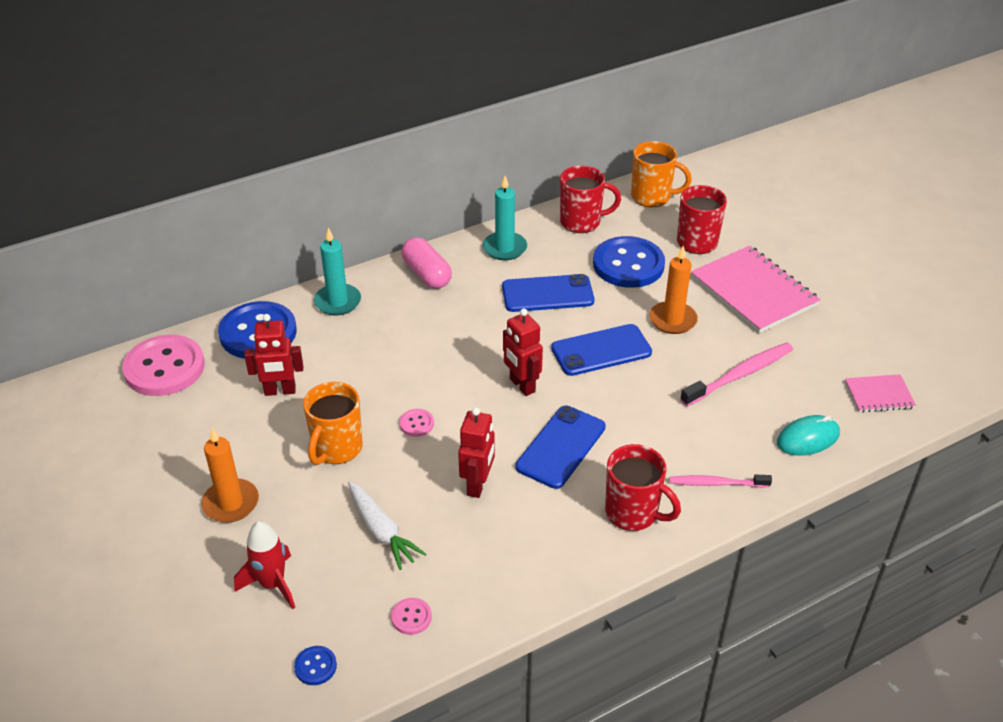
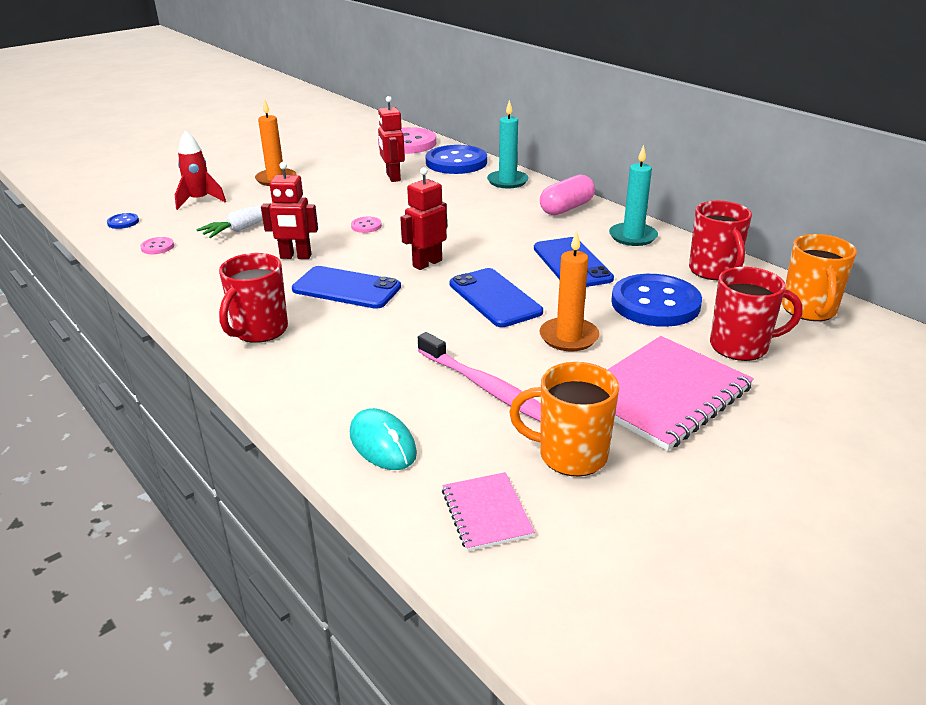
camera: 80 degrees right, 10 degrees down
orange mug [303,382,363,465] -> orange mug moved to [509,362,619,477]
pink toothbrush [670,475,772,488] -> none

